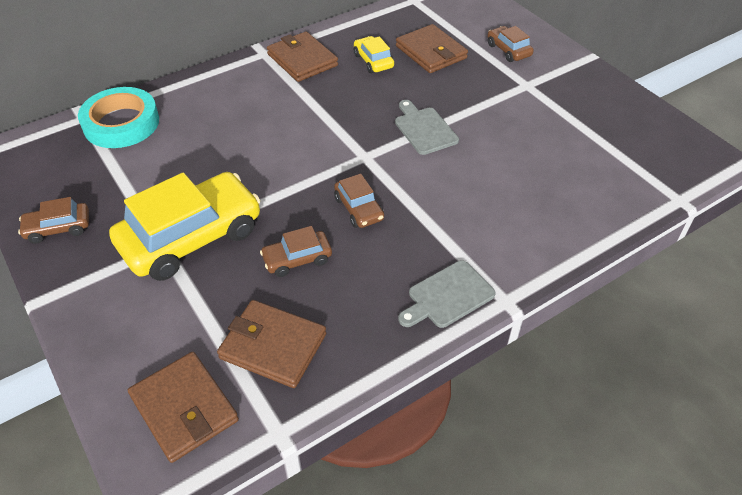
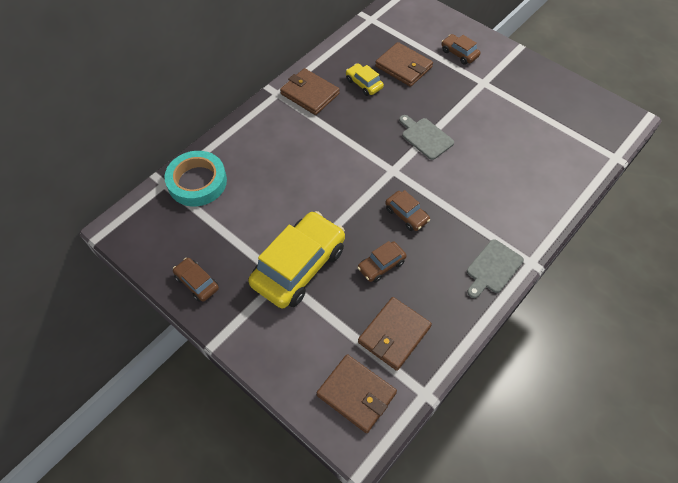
camera: 15 degrees left, 10 degrees up
brown car [18,197,89,244] -> brown car turned 75 degrees clockwise [173,258,219,302]
brown wallet [217,300,326,388] -> brown wallet turned 60 degrees counterclockwise [358,297,432,371]

